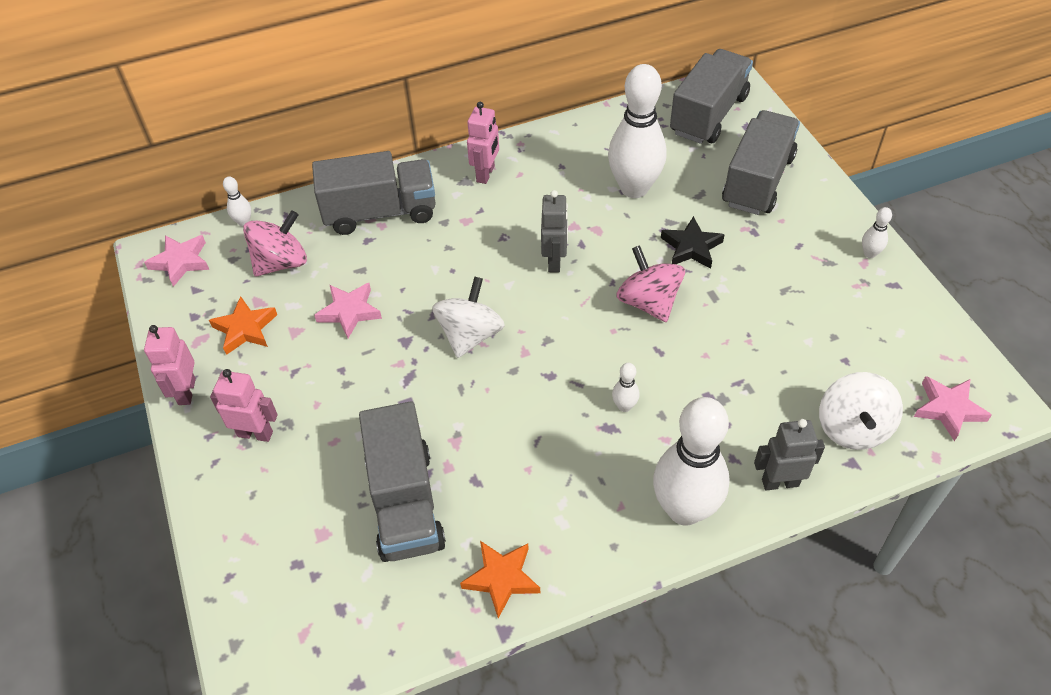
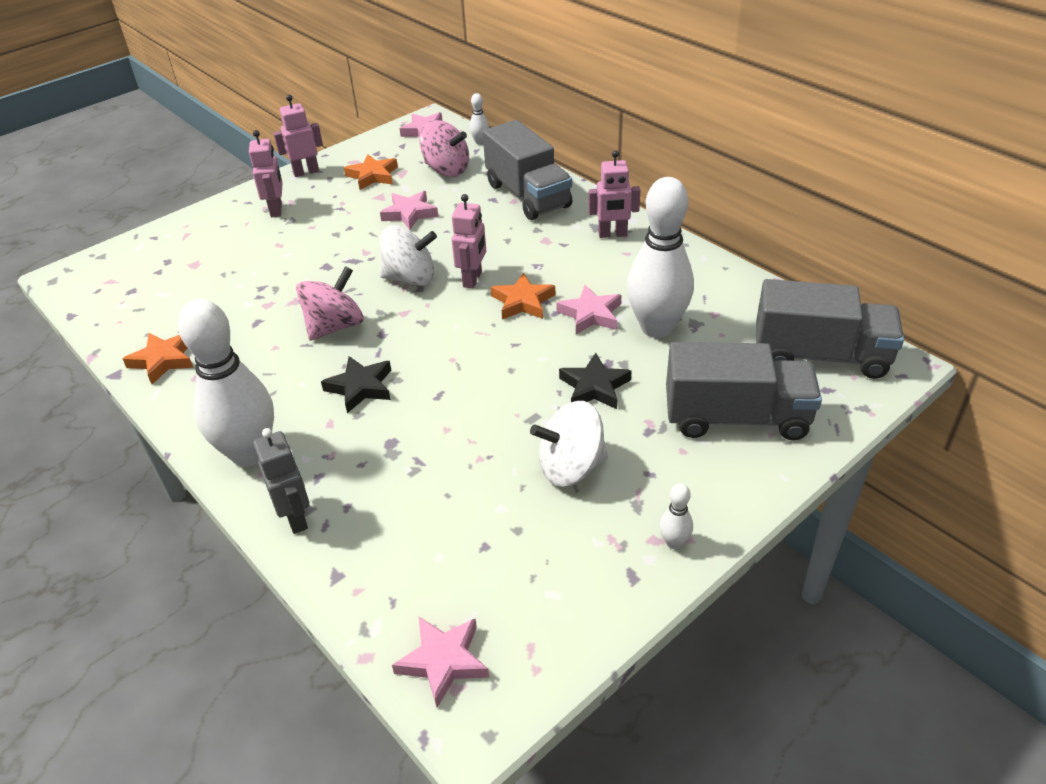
camera: 70 degrees right, 10 degrees down
grey truck [359,401,446,562] -> none
grey robot [541,190,568,272] -> orange star [491,273,555,320]
white bowling pin [612,363,640,412] -> black star [321,356,391,413]
pink spinning top [616,245,685,322] -> pink spinning top moved to [296,266,364,341]
white spinning top [819,372,903,450] -> white spinning top moved to [530,401,608,487]
none -> pink robot [452,194,486,288]
none -> pink star [556,285,621,334]

